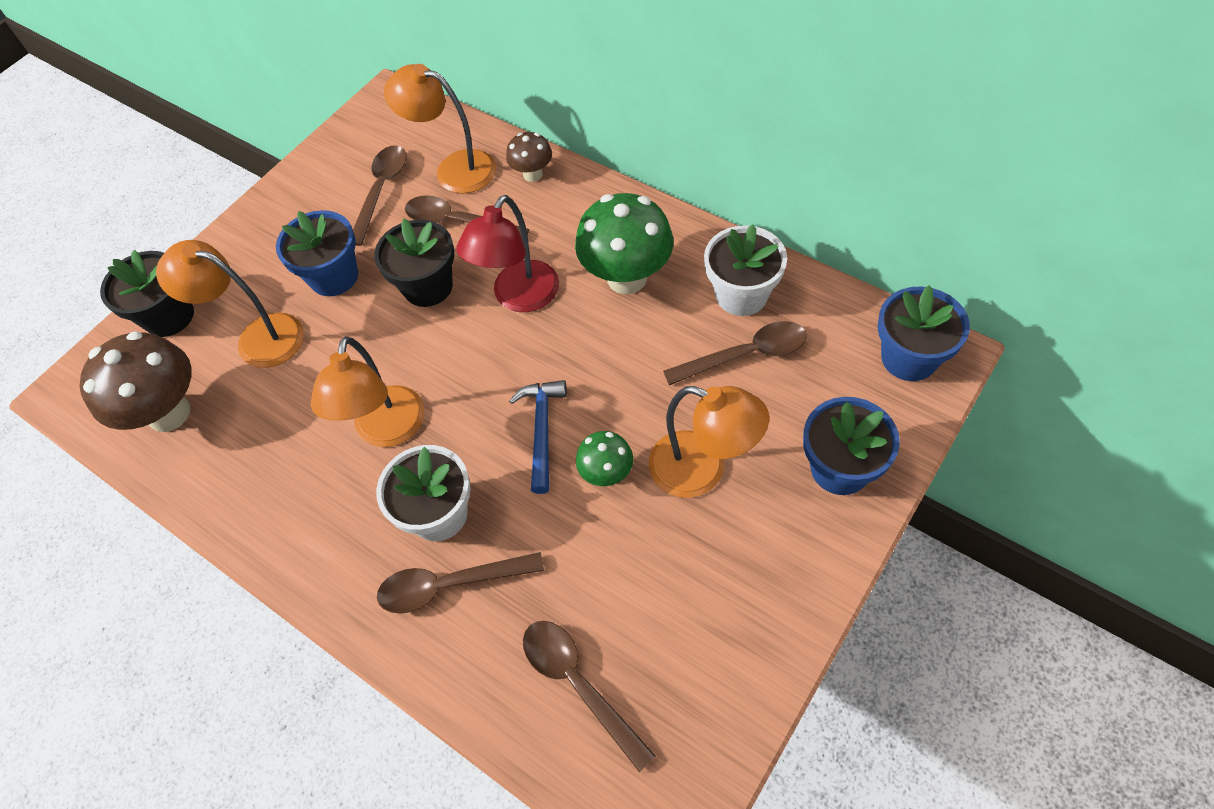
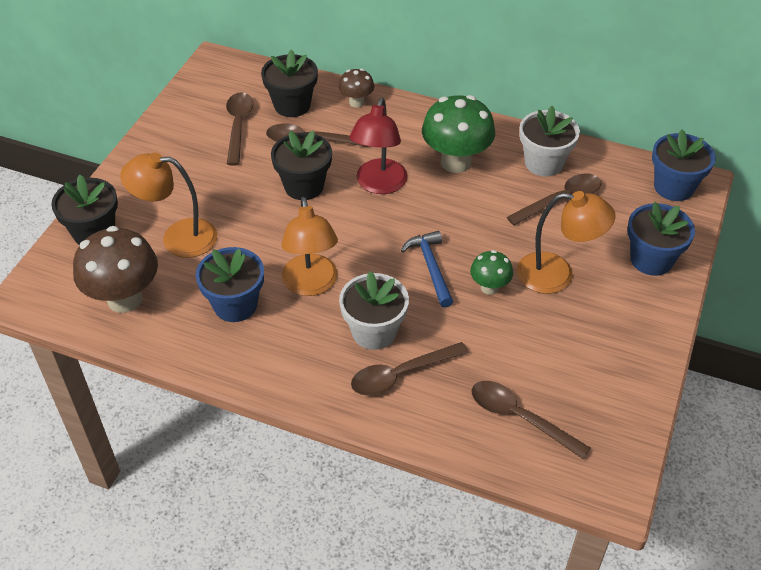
camera: 20 degrees left, 10 degrees down
blue flower pot [276,210,358,296] -> blue flower pot moved to [196,247,264,322]
orange lamp [384,64,496,194] -> black flower pot [261,49,318,117]

